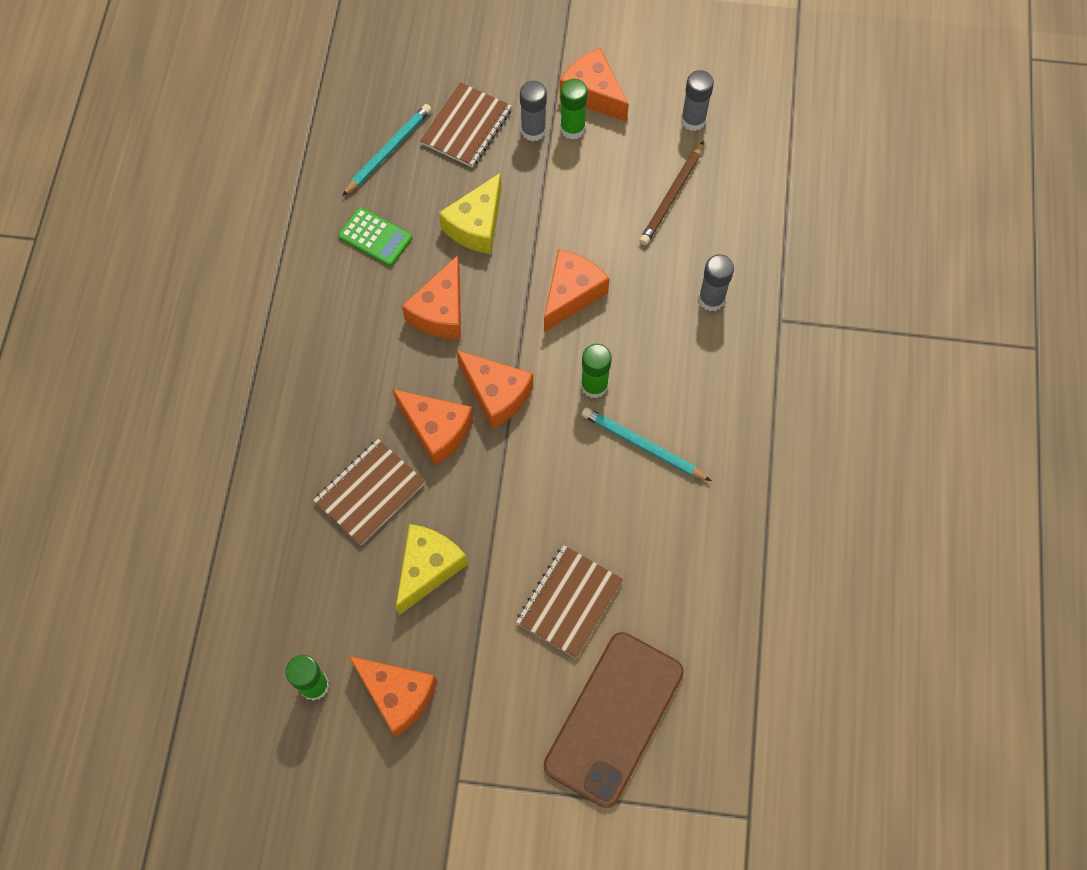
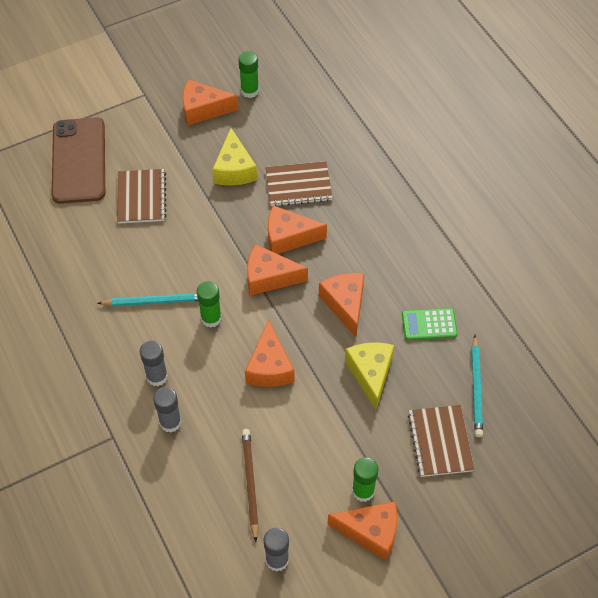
camera: 145 degrees right, 10 degrees down
brown notebook [313,439,425,545] -> brown notebook turned 75 degrees clockwise [265,161,333,206]
grey glue stick [520,81,547,141] -> grey glue stick moved to [140,340,168,386]

